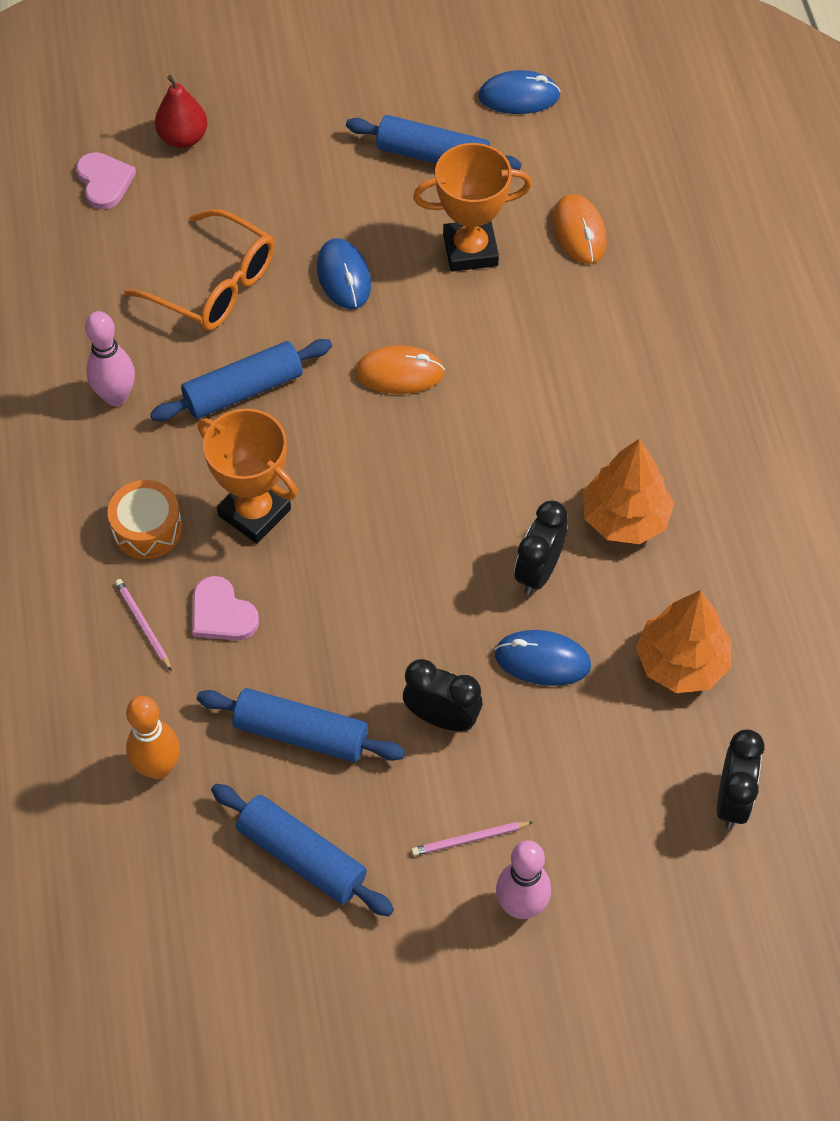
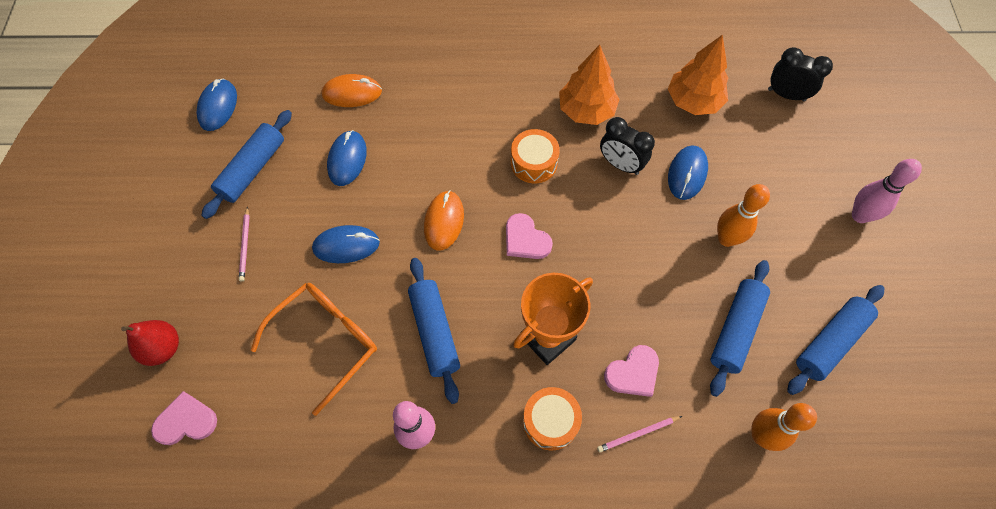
camera: 80 degrees left, 5 degrees up
black clock [403,659,482,731] -> orange bowling pin [717,184,770,247]
pink pencil [411,821,533,856] -> pink pencil moved to [239,206,250,281]
orange trophy [413,143,532,272] -> blue mouse [327,130,367,186]
none -> pink heart [506,213,553,259]
none -> orange drum [511,129,560,183]

